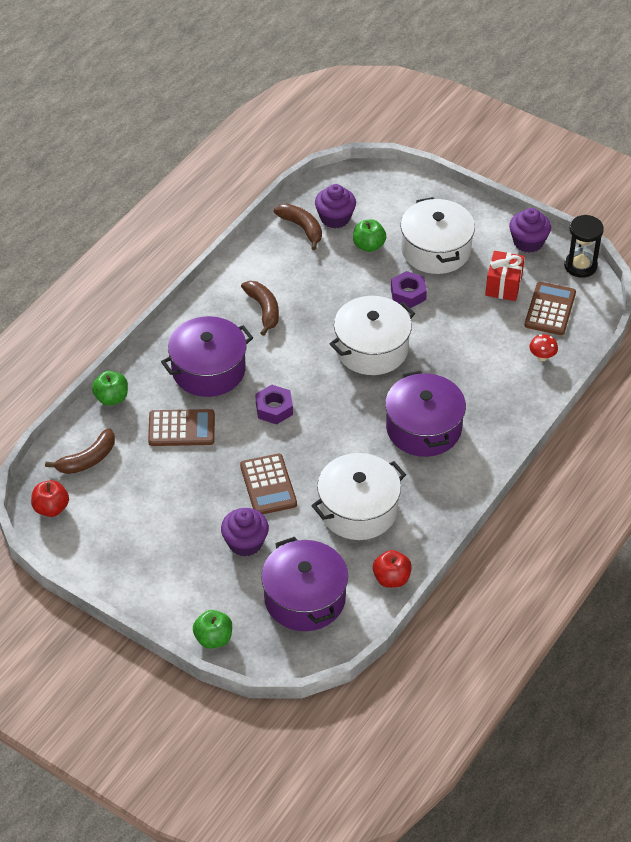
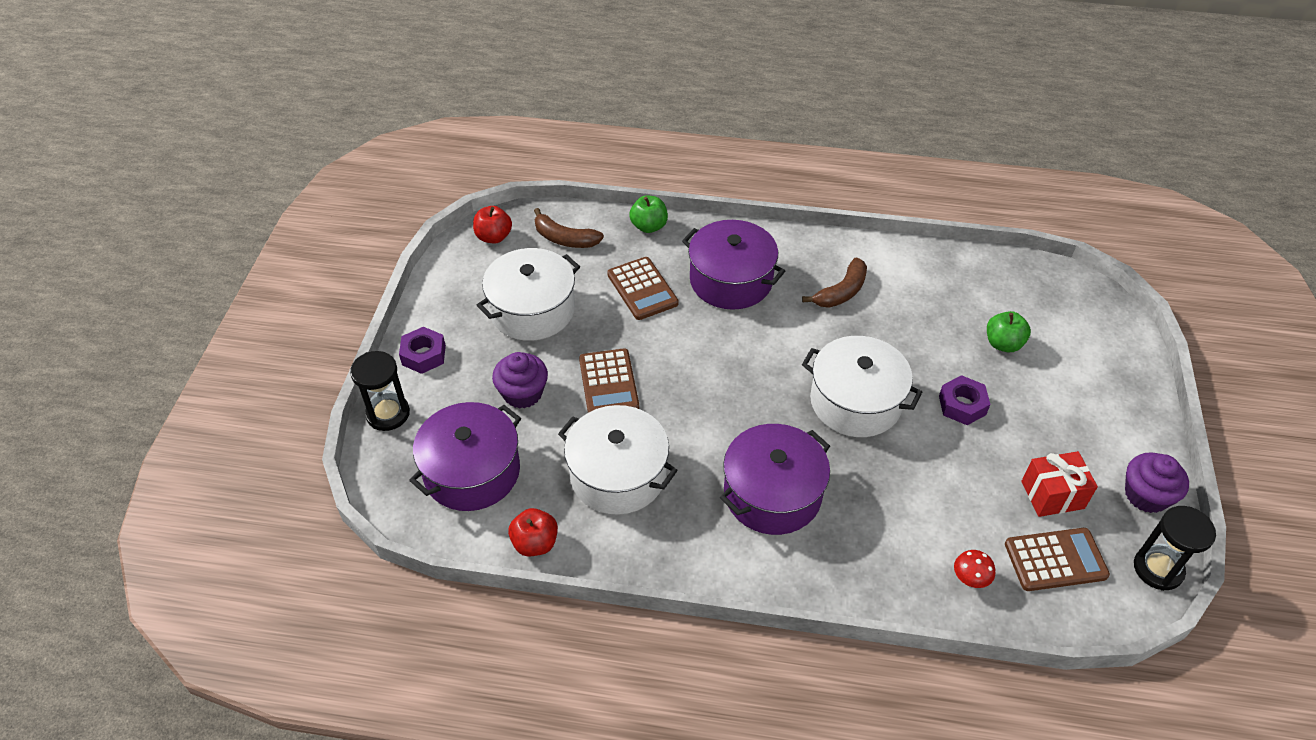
camera: 65 degrees right, 0 degrees up
green apple [193,610,232,649] -> black hourglass [350,351,410,431]
brown calculator [240,454,297,514] -> brown calculator turned 60 degrees counterclockwise [579,349,639,413]
purple nut [255,385,293,424] -> purple nut moved to [399,327,446,374]
brown banana [273,204,322,250] -> none
purple cupcake [315,184,356,229] -> none
white pot [401,197,475,274] -> white pot moved to [477,248,580,341]

